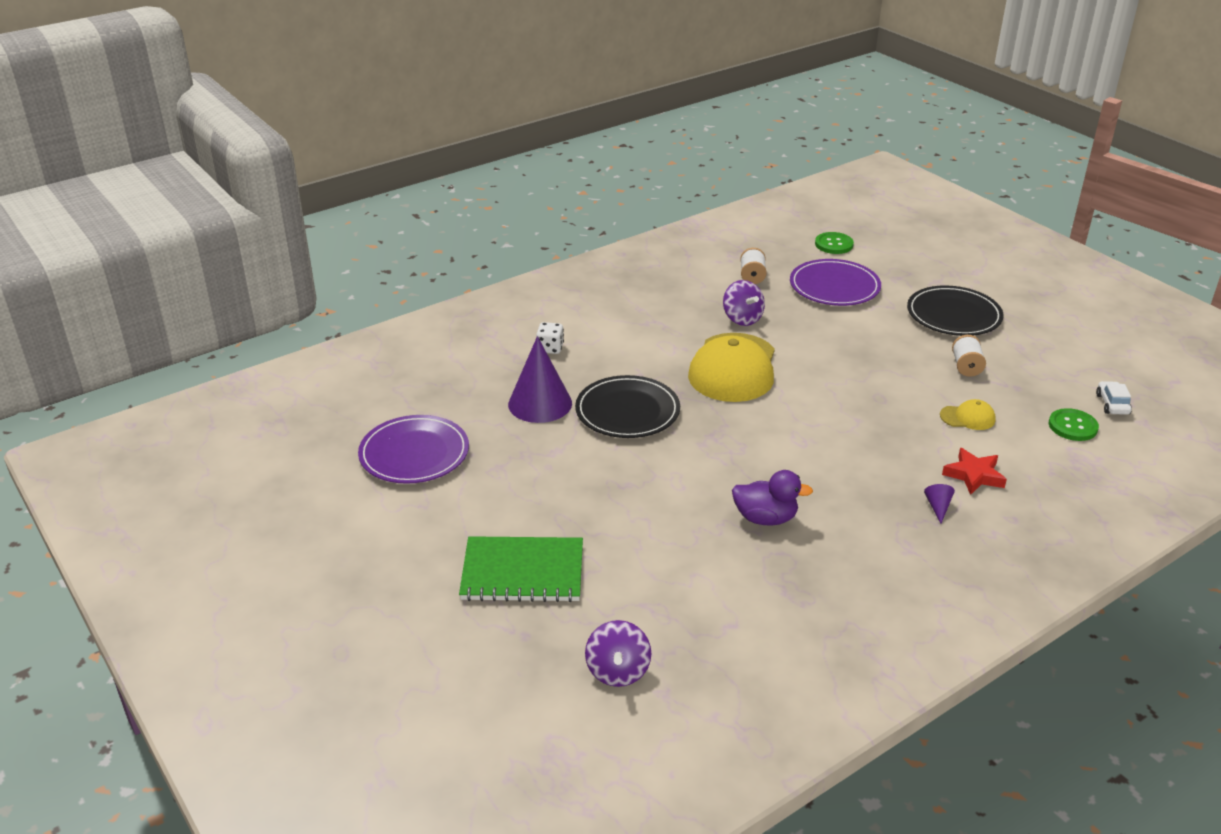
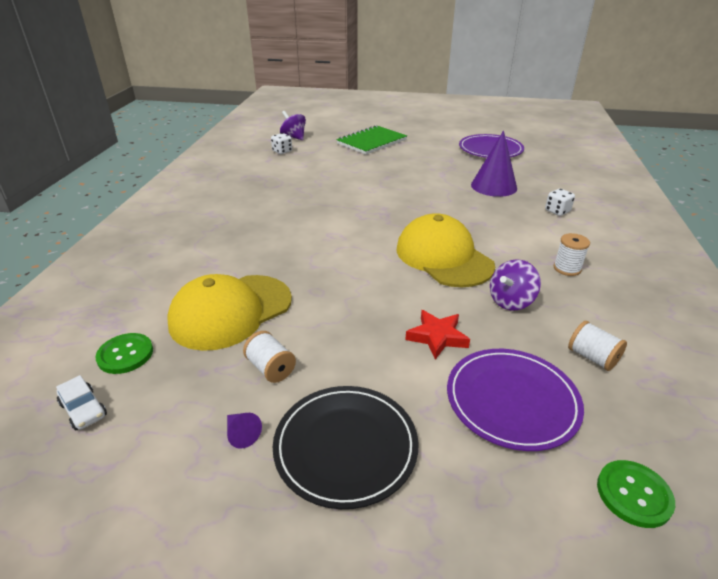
camera: 135 degrees right, 0 degrees up
black plate [575,375,680,438] -> none
purple spinning top [723,280,765,326] -> purple spinning top turned 60 degrees counterclockwise [490,259,541,311]
purple duck [732,470,813,526] -> none
purple cone [924,484,955,524] -> purple cone moved to [227,413,262,449]
yellow cap [940,399,996,430] -> yellow cap [167,274,292,351], size x2.28
red star [942,448,1007,495] -> red star moved to [405,310,470,359]
none -> white dice [271,133,292,154]
none -> white spool [554,233,590,276]

